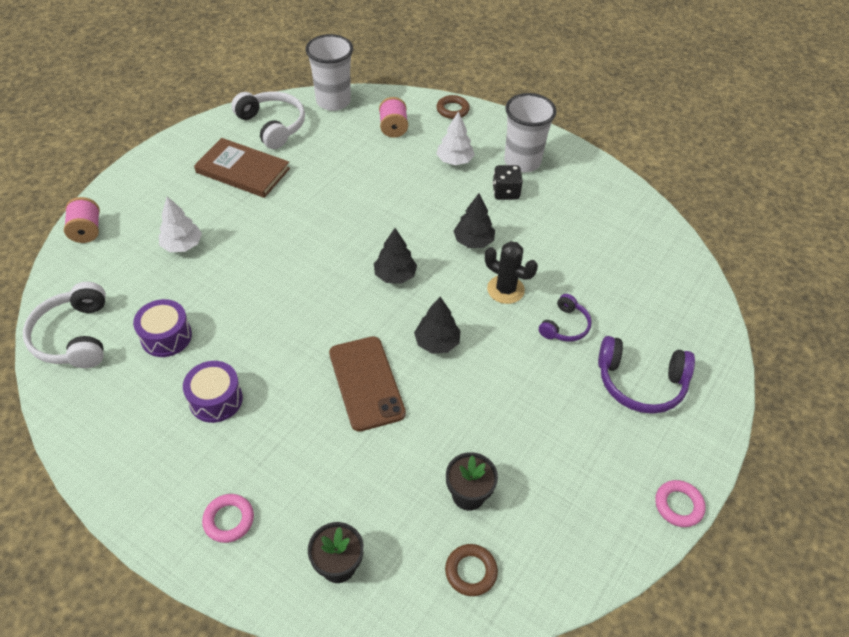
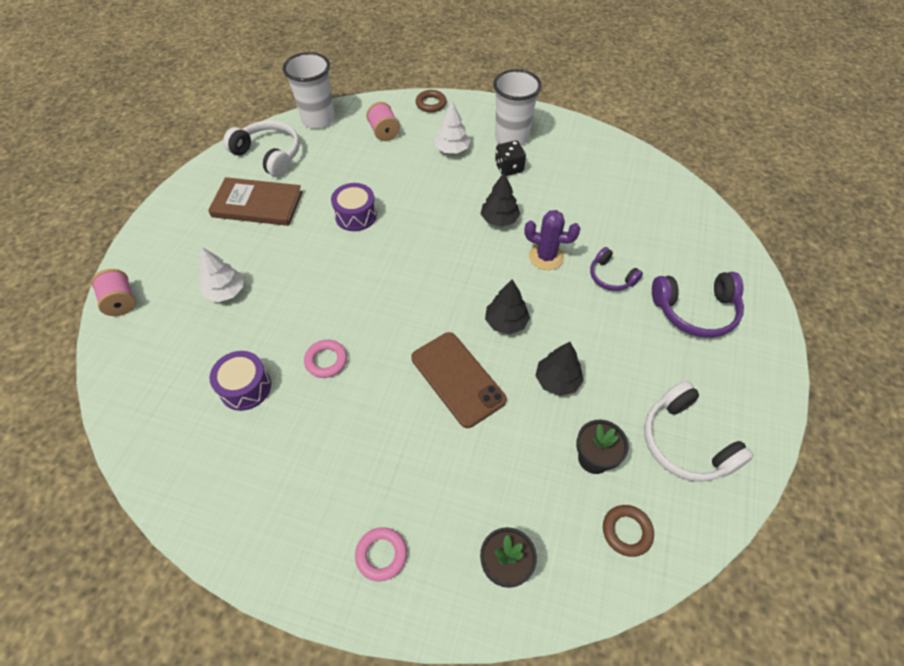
camera: 15 degrees left, 5 degrees up
white headphones [23,282,106,368] -> white headphones moved to [644,381,754,482]
purple drum [183,361,243,423] -> purple drum moved to [331,183,377,231]
black tree [374,228,417,284] -> black tree moved to [535,342,584,396]
black cactus [485,241,538,304] -> purple cactus [524,210,581,270]
purple headphones [539,294,592,342] -> purple headphones turned 120 degrees clockwise [590,247,643,291]
pink ring [655,480,705,527] -> pink ring moved to [304,340,347,378]

